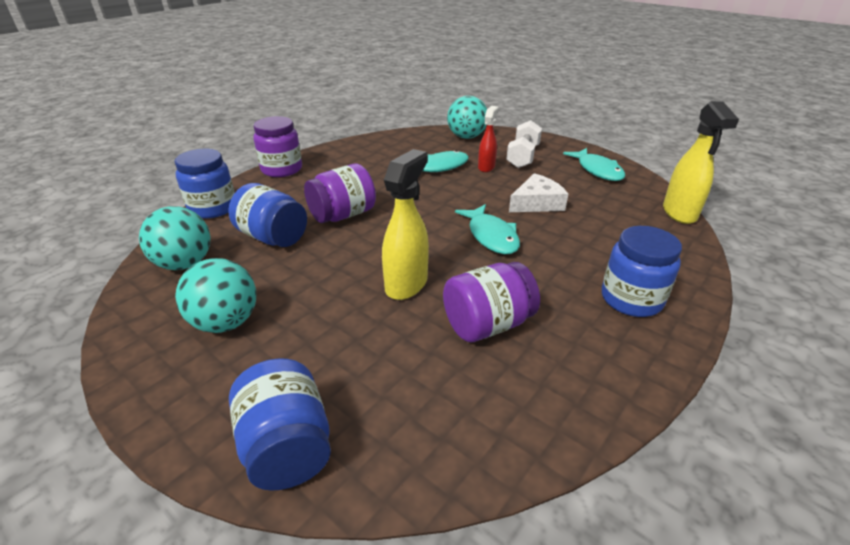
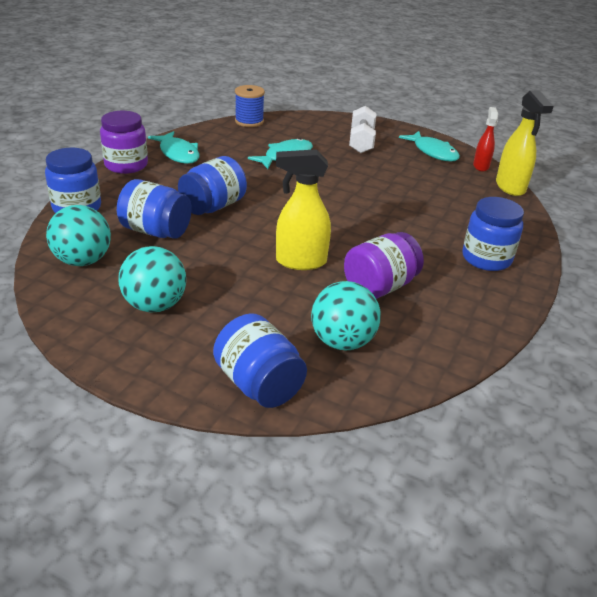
camera: 15 degrees left, 0 degrees up
purple jar [304,163,376,223] -> blue jar [178,156,247,215]
yellow spray bottle [382,149,429,300] -> yellow spray bottle turned 105 degrees counterclockwise [276,149,331,270]
turquoise ball [447,96,487,139] -> turquoise ball moved to [311,281,381,350]
turquoise fish [455,204,520,254] -> turquoise fish moved to [148,131,200,164]
red spray bottle [478,106,498,172] -> red spray bottle moved to [473,107,498,171]
white cheese [509,173,568,212] -> none
none -> blue spool [235,85,265,127]

